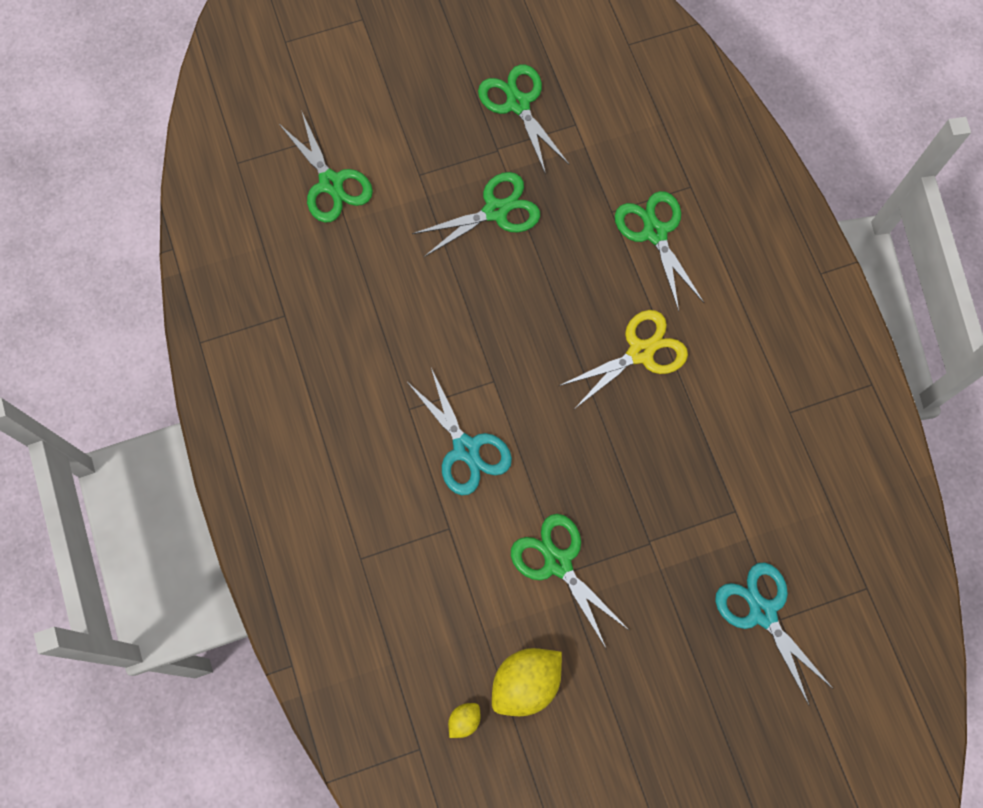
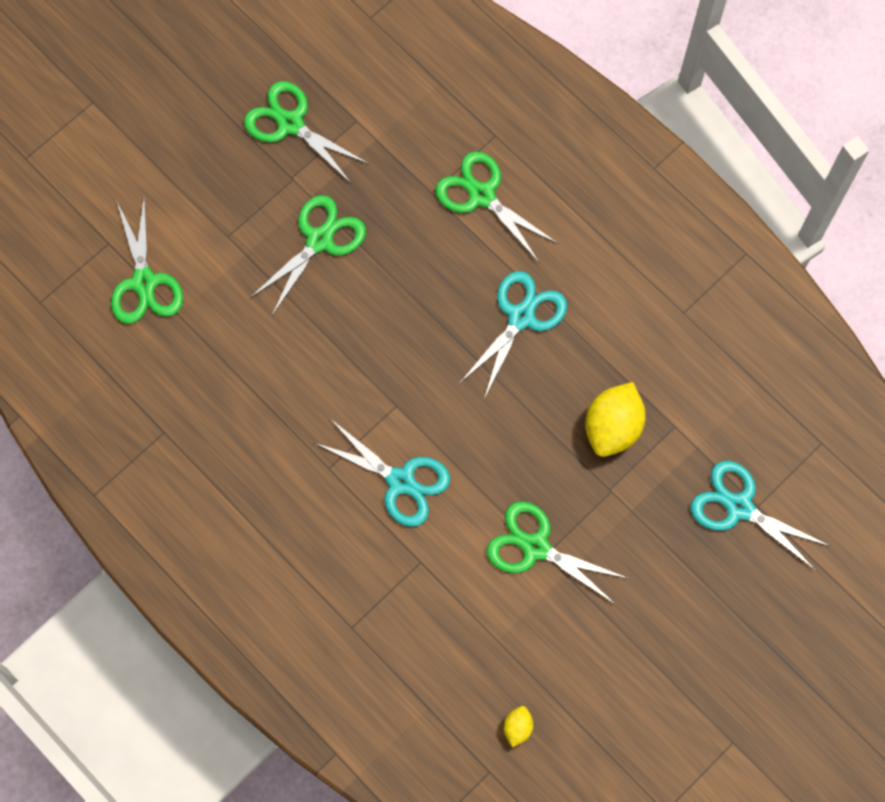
camera: 25 degrees left, 0 degrees up
green scissors [279,110,373,223] -> green scissors turned 45 degrees clockwise [111,195,183,324]
yellow lemon [492,648,562,716] -> yellow lemon moved to [585,382,646,457]
yellow scissors [559,310,688,408] -> turquoise scissors [459,271,567,399]

